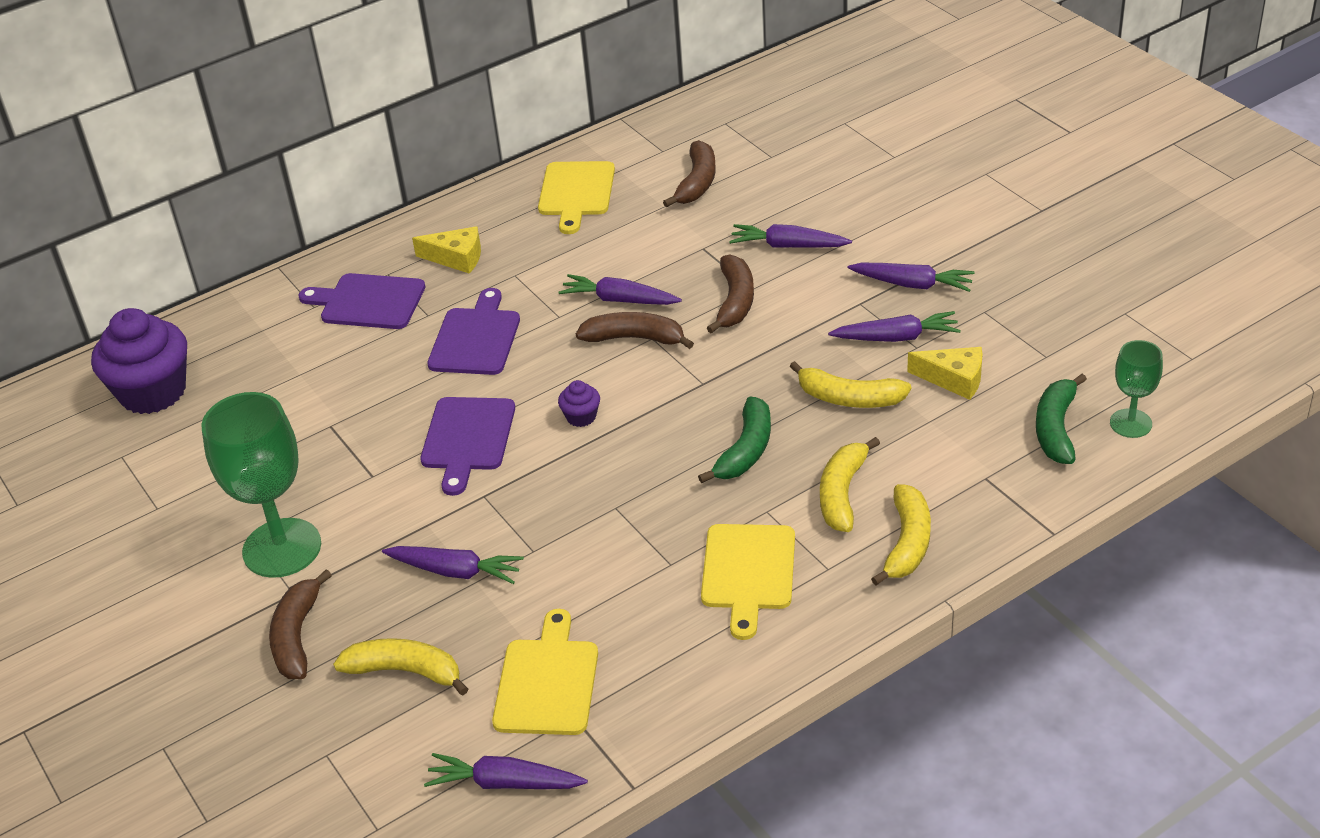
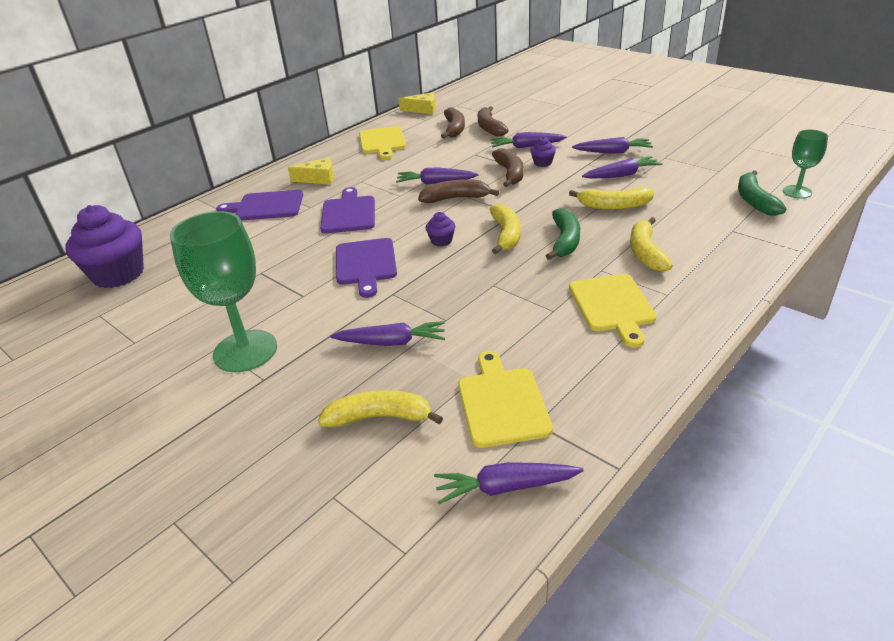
camera: 15 degrees left, 5 degrees down
brown banana [269,569,332,679] -> brown banana moved to [478,106,509,137]
yellow banana [871,484,931,586] -> yellow banana moved to [489,204,521,254]
yellow cheese [907,347,982,400] -> yellow cheese moved to [399,92,436,114]
none -> purple cupcake [531,137,556,167]

